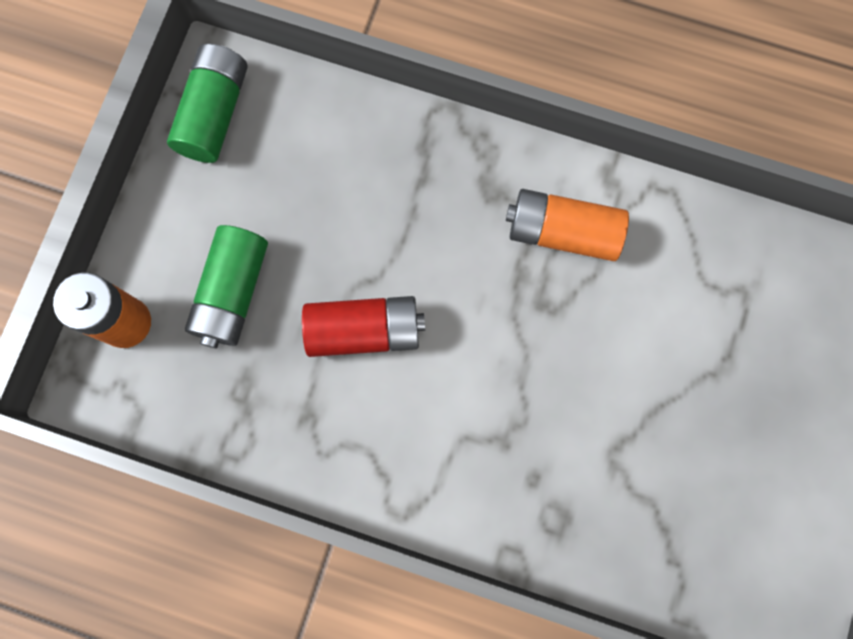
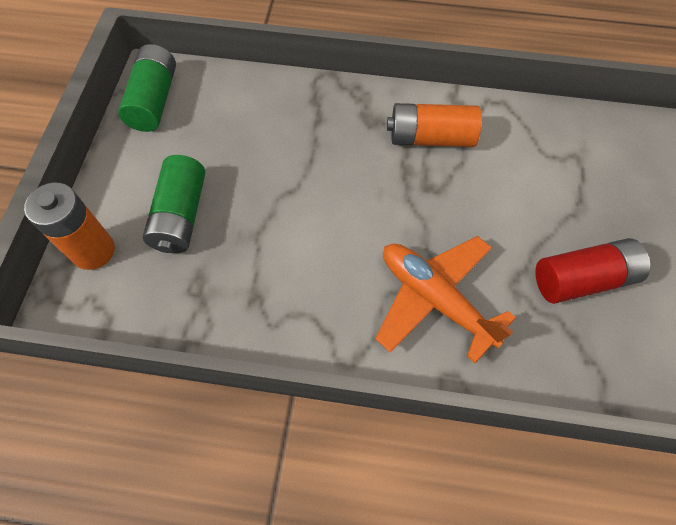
camera: 10 degrees left, 15 degrees down
red battery [302,296,425,357] -> red battery moved to [535,238,651,304]
none -> orange plane [375,236,516,363]

